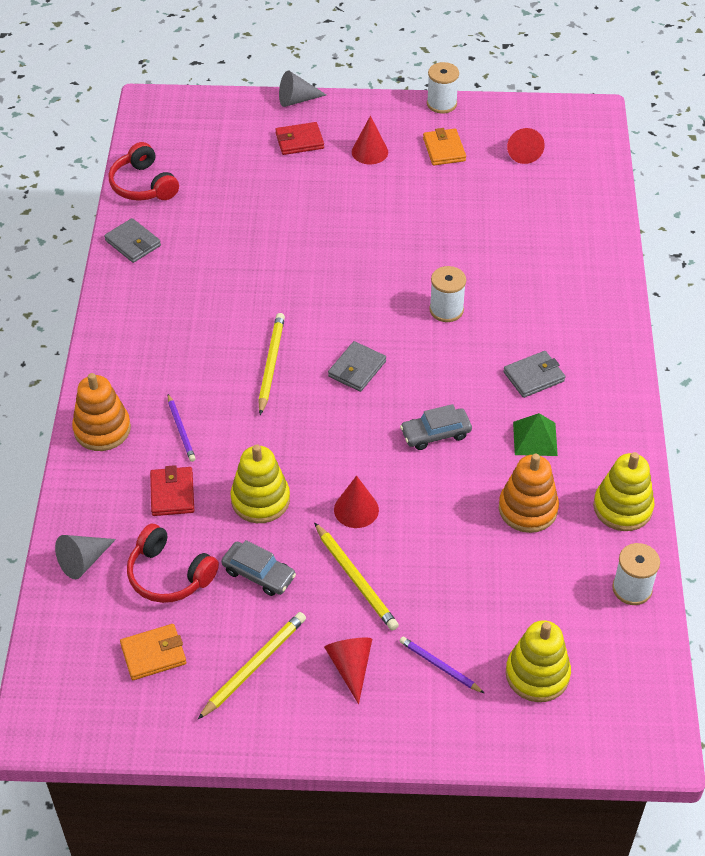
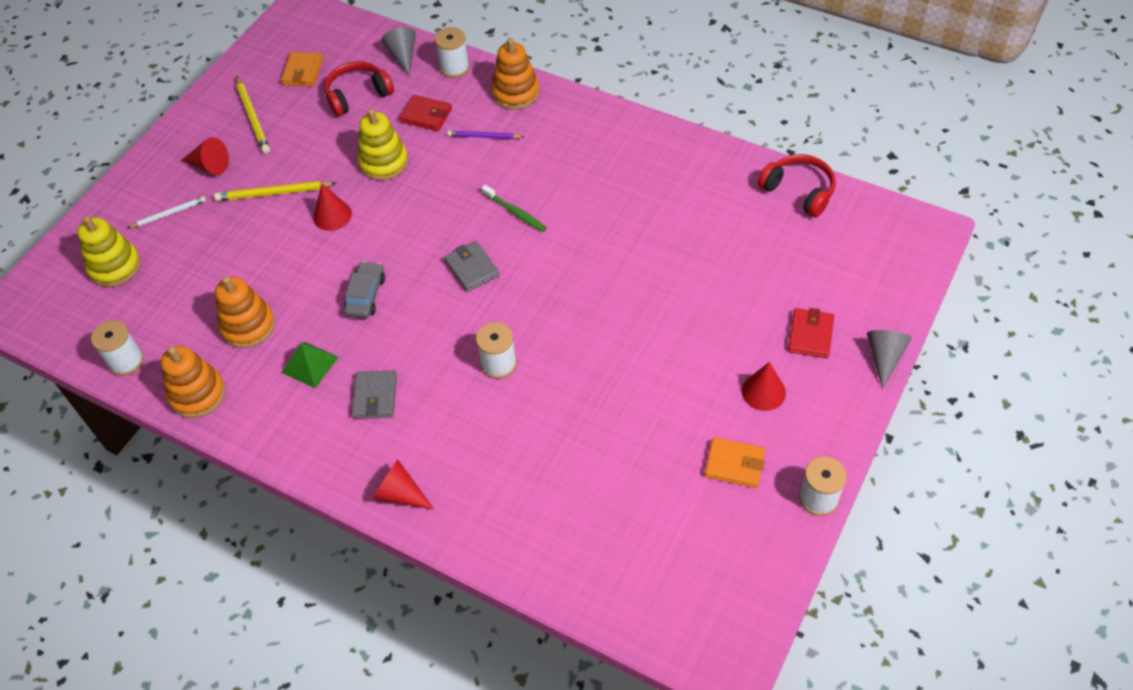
camera: 120 degrees right, 5 degrees up
grey wallet [104,218,161,263] -> none
red headphones [109,142,179,201] -> red headphones turned 45 degrees clockwise [758,154,836,217]
grey car [221,540,296,596] -> none
yellow pencil [258,313,285,415] -> green toothbrush [482,185,547,232]
purple pencil [399,637,484,693] -> white pencil [127,196,206,228]
red cone [507,128,545,164] -> red cone moved to [373,459,434,509]
yellow stacking toy [593,452,654,531] -> orange stacking toy [161,346,225,418]
none -> white spool [435,27,470,78]

